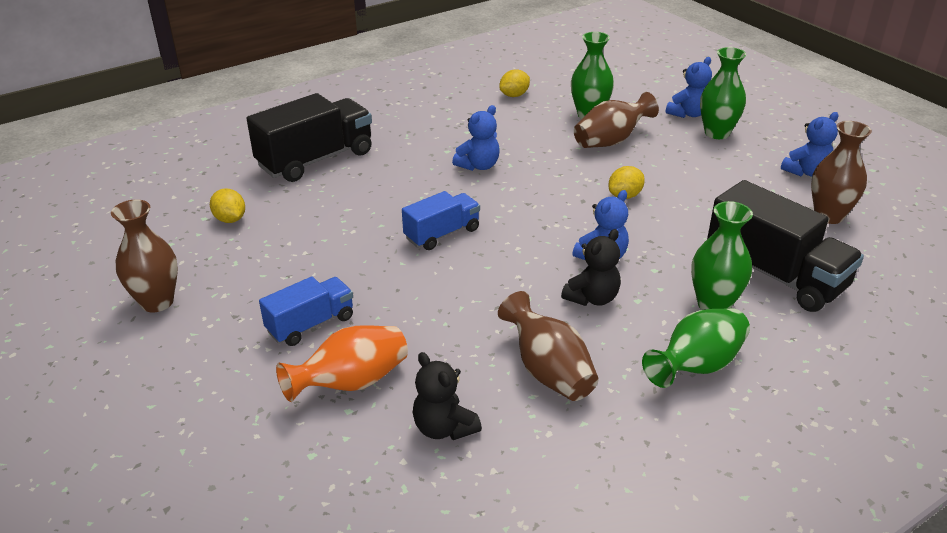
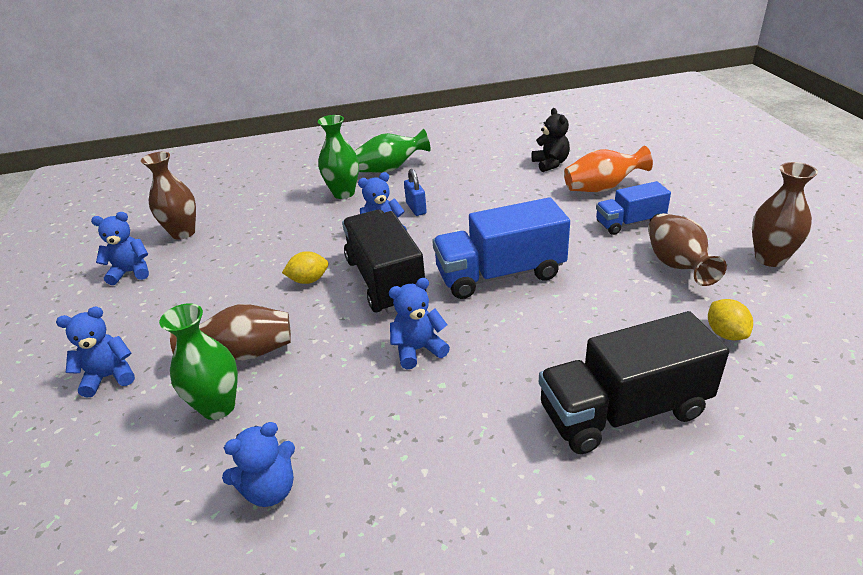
camera: 155 degrees left, 0 degrees up
blue truck [402,191,480,250] -> blue truck [432,198,570,299], size x1.71
brown vase [498,291,599,401] -> brown vase moved to [648,213,727,286]
yellow lemon [499,69,530,97] -> blue teddy bear [222,422,295,507]
black teddy bear [561,229,621,306] -> blue padlock [404,169,427,216]
green vase [700,47,746,139] -> none
black truck [707,180,864,312] -> black truck moved to [342,210,426,314]

